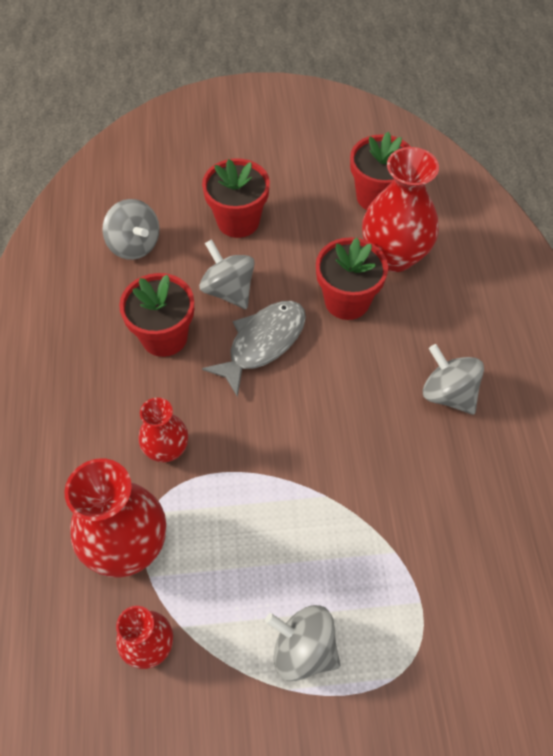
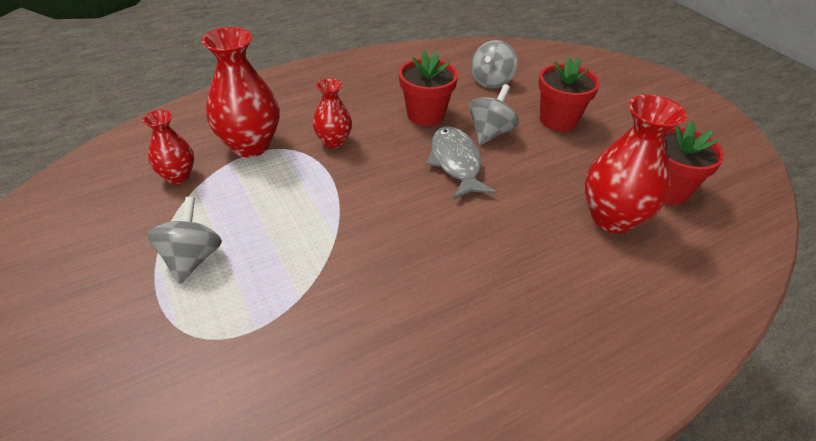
camera: 65 degrees right, 15 degrees down
grey fish [202,301,306,397] -> grey fish turned 120 degrees counterclockwise [426,126,496,200]
red flower pot [316,237,388,320] -> none
grey spinning top [423,344,484,415] -> none

